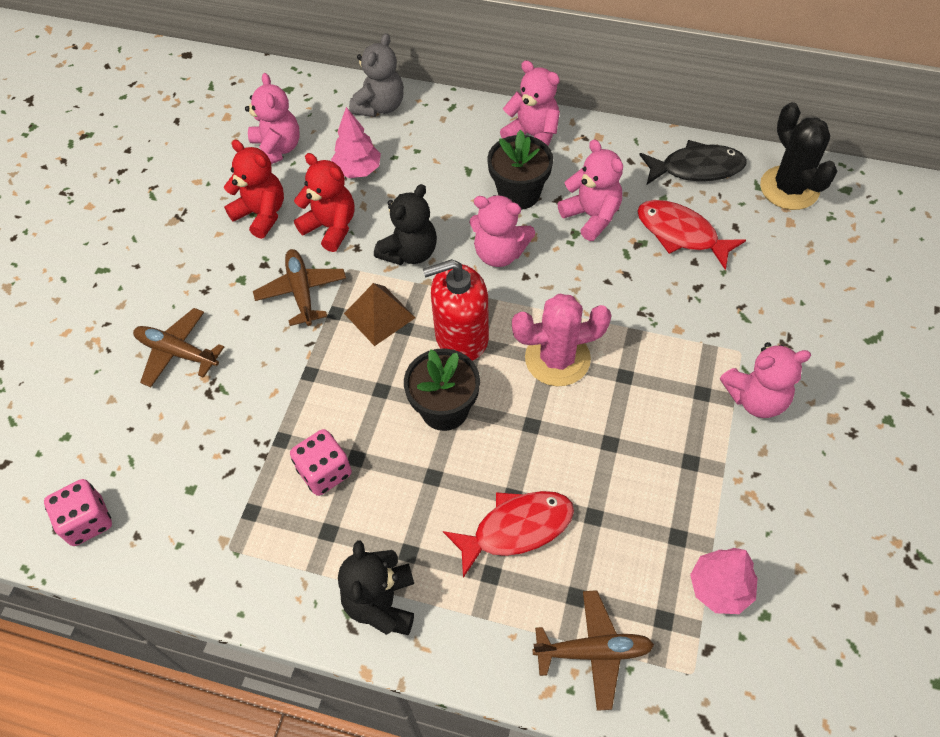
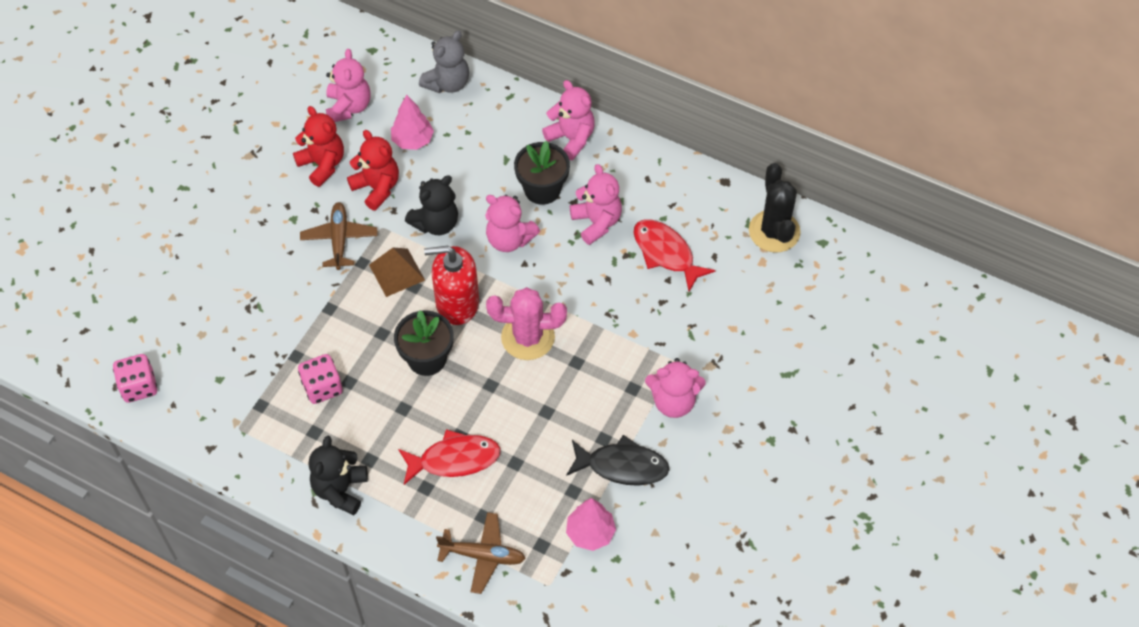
camera: 10 degrees right, 0 degrees up
brown plane [133,308,224,387] -> none
black fish [639,140,747,184] -> black fish moved to [566,435,670,486]

